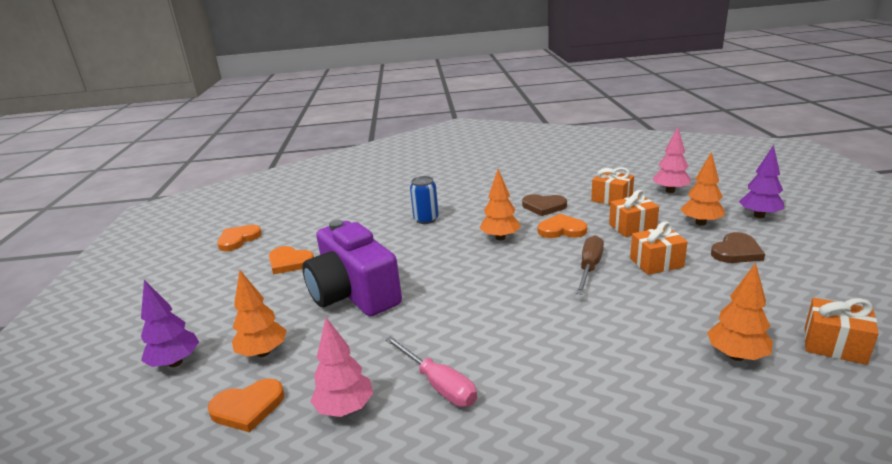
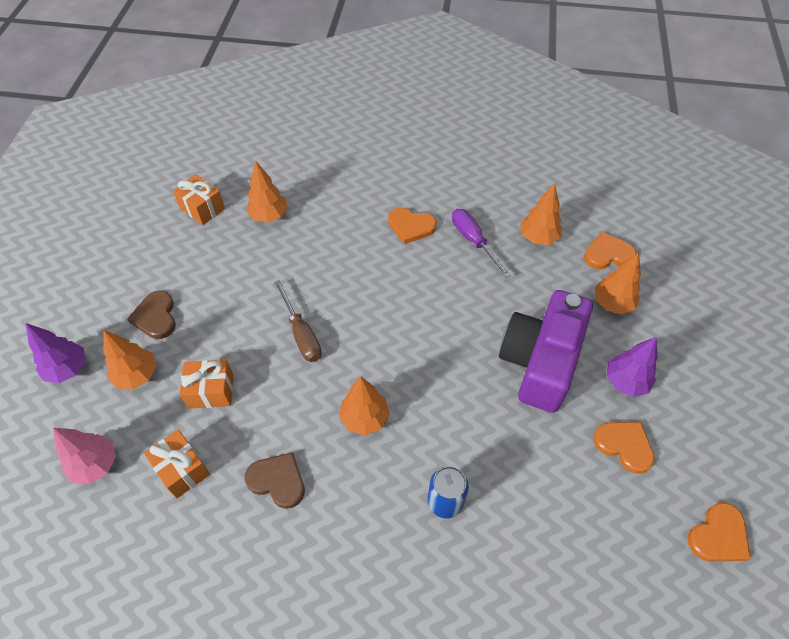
camera: 170 degrees left, 30 degrees up
purple tree [141,280,199,367] -> purple tree moved to [606,337,658,397]
purple camera [302,220,402,316] -> purple camera turned 135 degrees counterclockwise [499,290,593,413]
pink tree [310,317,373,417] -> orange tree [520,183,562,245]
pink screwdriver [385,336,477,407] -> purple screwdriver [452,209,511,278]
orange heart [538,214,587,238] -> orange heart moved to [388,208,437,244]
brown screwdriver [576,235,604,295] -> brown screwdriver turned 60 degrees counterclockwise [274,280,322,362]
orange gift [630,222,688,275] -> none
brown heart [711,232,765,263] -> brown heart turned 75 degrees counterclockwise [127,290,176,339]

